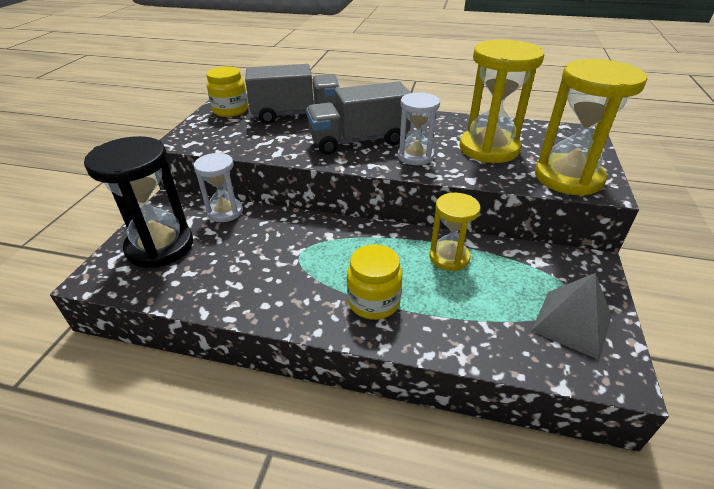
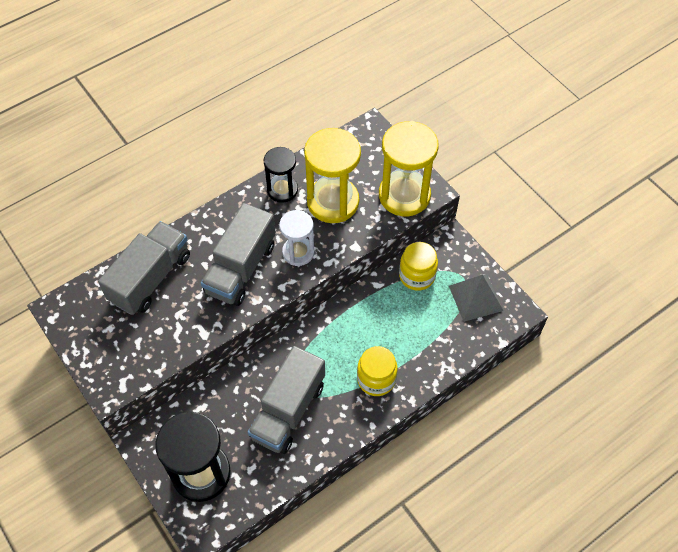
camera: 50 degrees left, 20 degrees up
white hourglass [194,153,243,222] -> none
yellow jar [207,66,248,117] -> yellow jar moved to [399,242,438,291]
yellow hourglass [429,193,481,271] -> none
none -> grey truck [248,346,325,454]
none -> black hourglass [264,147,298,203]

